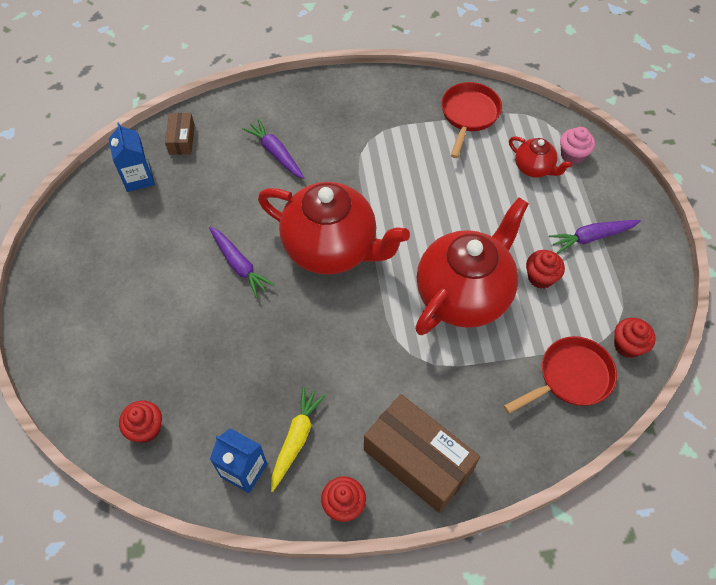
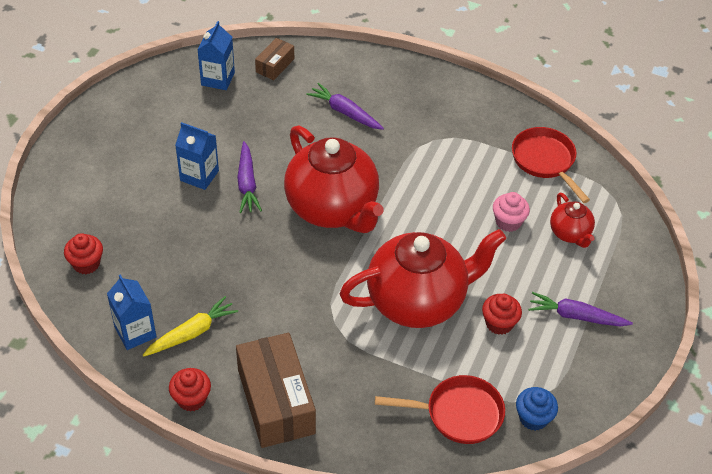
camera: 30 degrees right, 10 degrees down
purple carrot [243,119,304,179] -> purple carrot turned 45 degrees counterclockwise [306,83,384,130]
red pan [441,82,502,158] -> red pan turned 75 degrees counterclockwise [512,127,590,203]
pink cupcake [560,127,595,165] -> pink cupcake moved to [493,192,530,232]
red cupcake [614,318,656,358] -> blue cupcake [516,387,558,431]
none -> blue carton [175,122,219,190]

